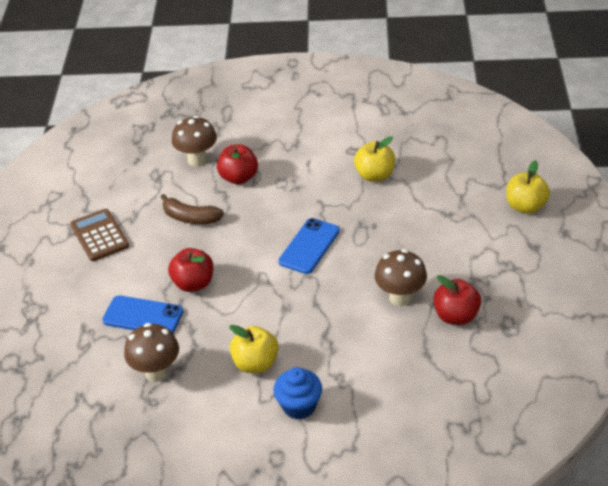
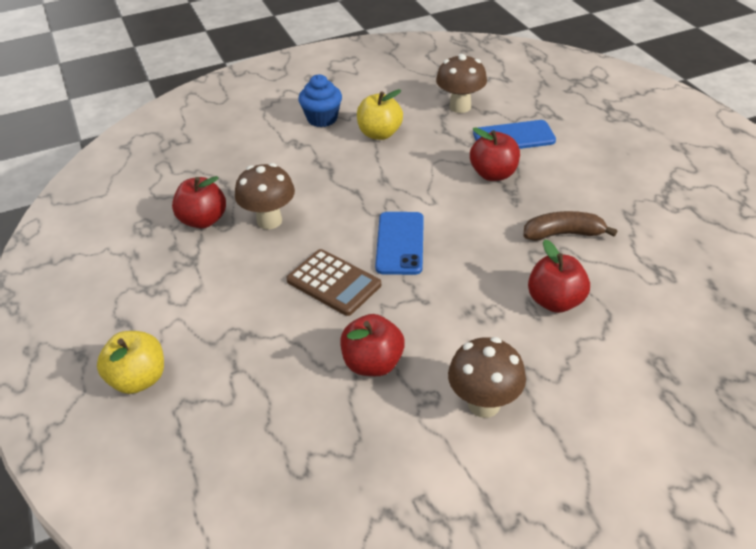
camera: 155 degrees right, 0 degrees up
brown calculator [70,209,129,261] -> brown calculator moved to [286,249,381,316]
brown mushroom [172,116,217,167] -> brown mushroom moved to [448,337,526,418]
yellow apple [354,136,395,182] -> red apple [340,314,405,376]

